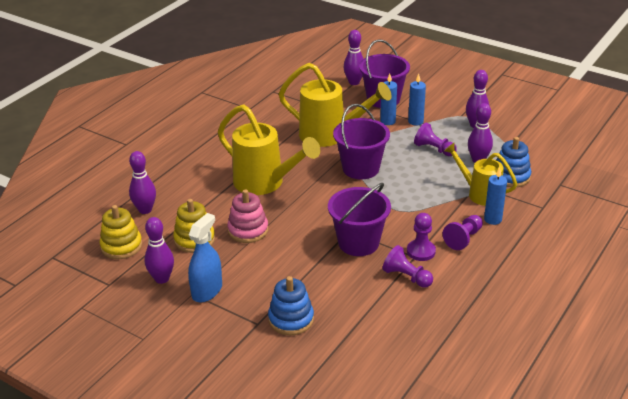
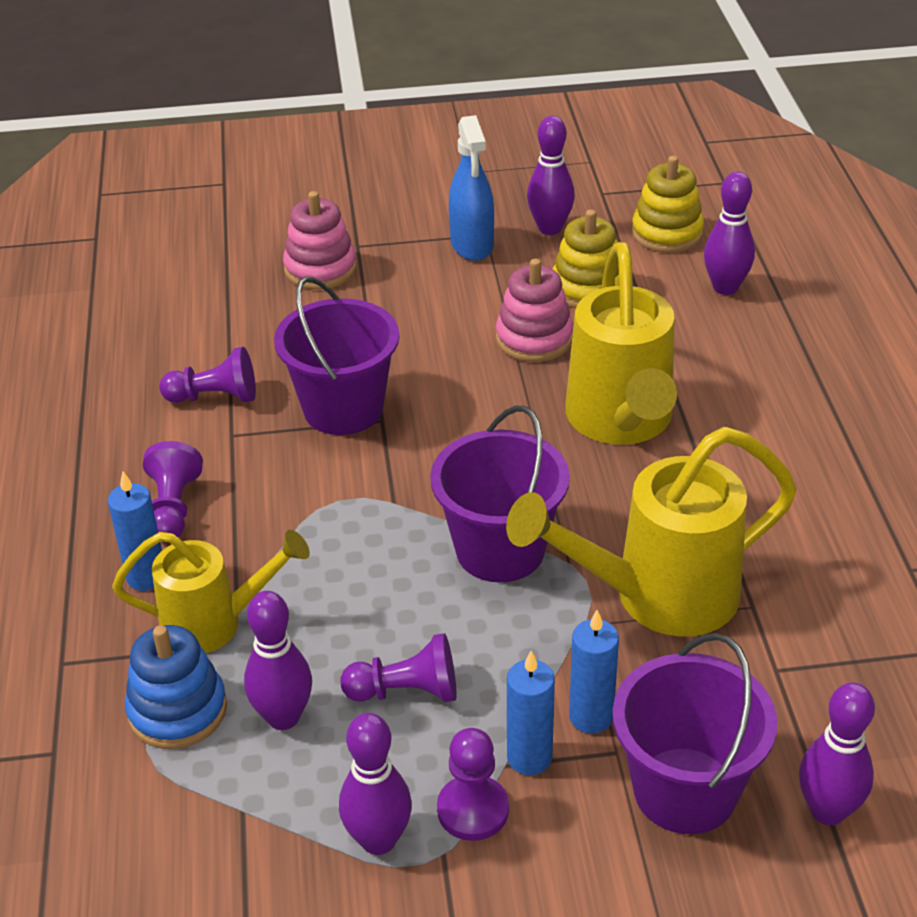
camera: 140 degrees right, 5 degrees up
yellow watering can [218,104,320,195] -> yellow watering can turned 90 degrees counterclockwise [565,242,677,445]
blue stacking toy [268,276,314,335] -> pink stacking toy [283,191,357,290]
purple pawn [407,213,436,261] -> purple pawn moved to [437,728,509,841]

